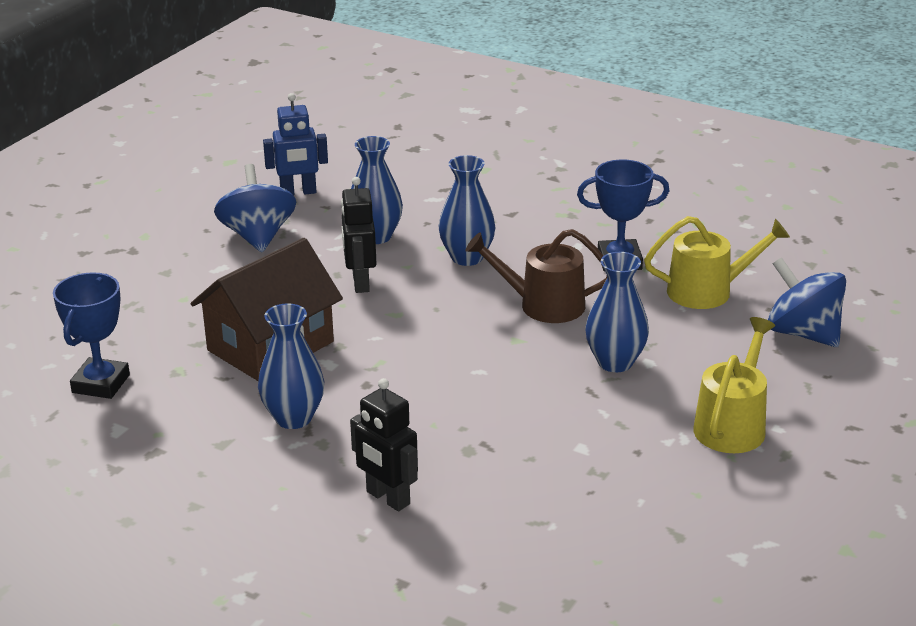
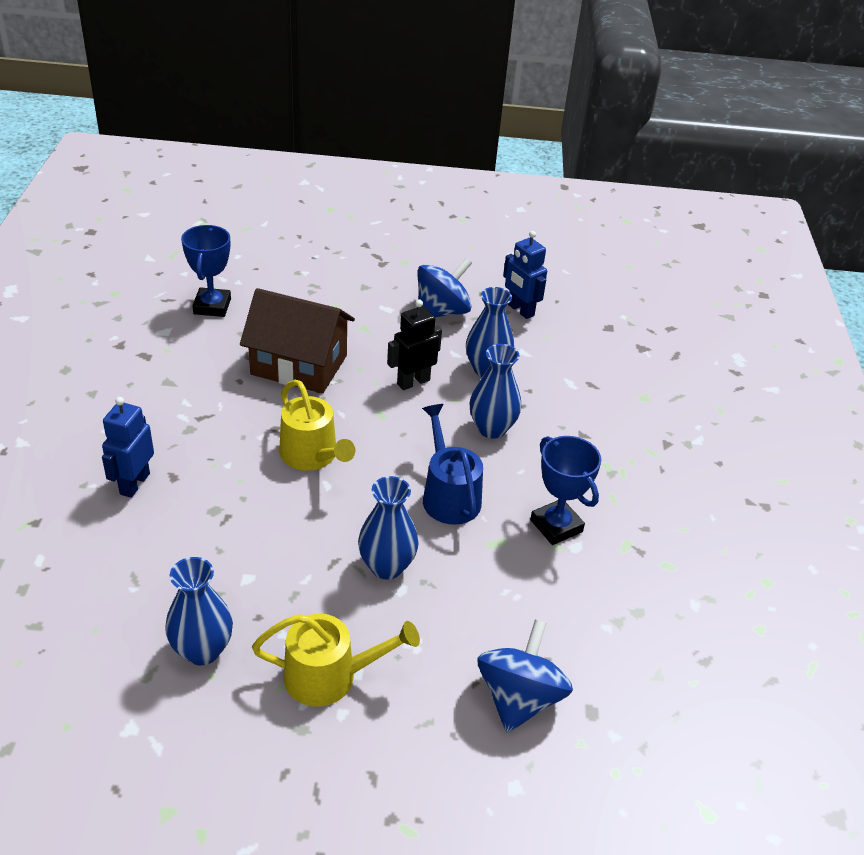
camera: 60 degrees right, 10 degrees up
blue trophy [53,272,130,399] -> blue trophy turned 75 degrees counterclockwise [181,225,231,317]
blue vase [258,303,324,429] -> blue vase moved to [165,557,233,665]
black robot [350,378,418,511] -> blue robot [102,397,154,498]
brown watering can [465,229,607,323] -> blue watering can [422,404,483,525]
yellow watering can [644,216,790,309] -> yellow watering can moved to [279,380,355,471]

